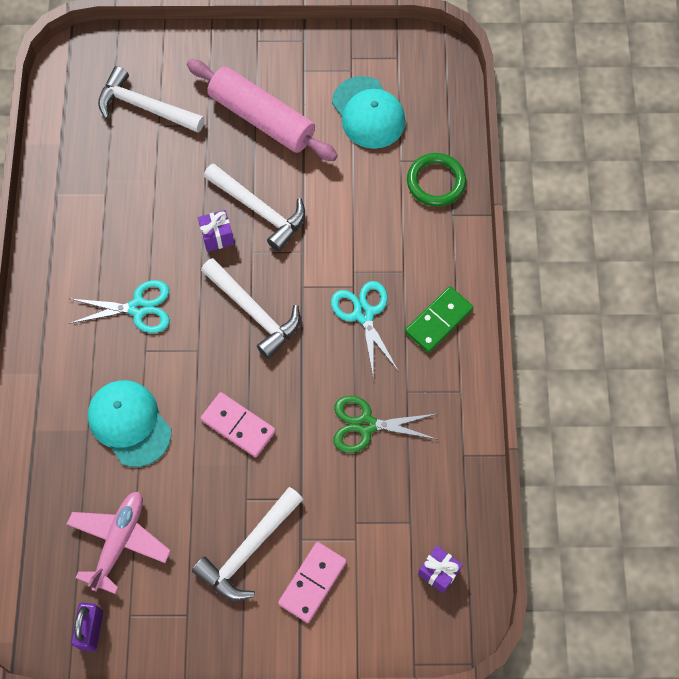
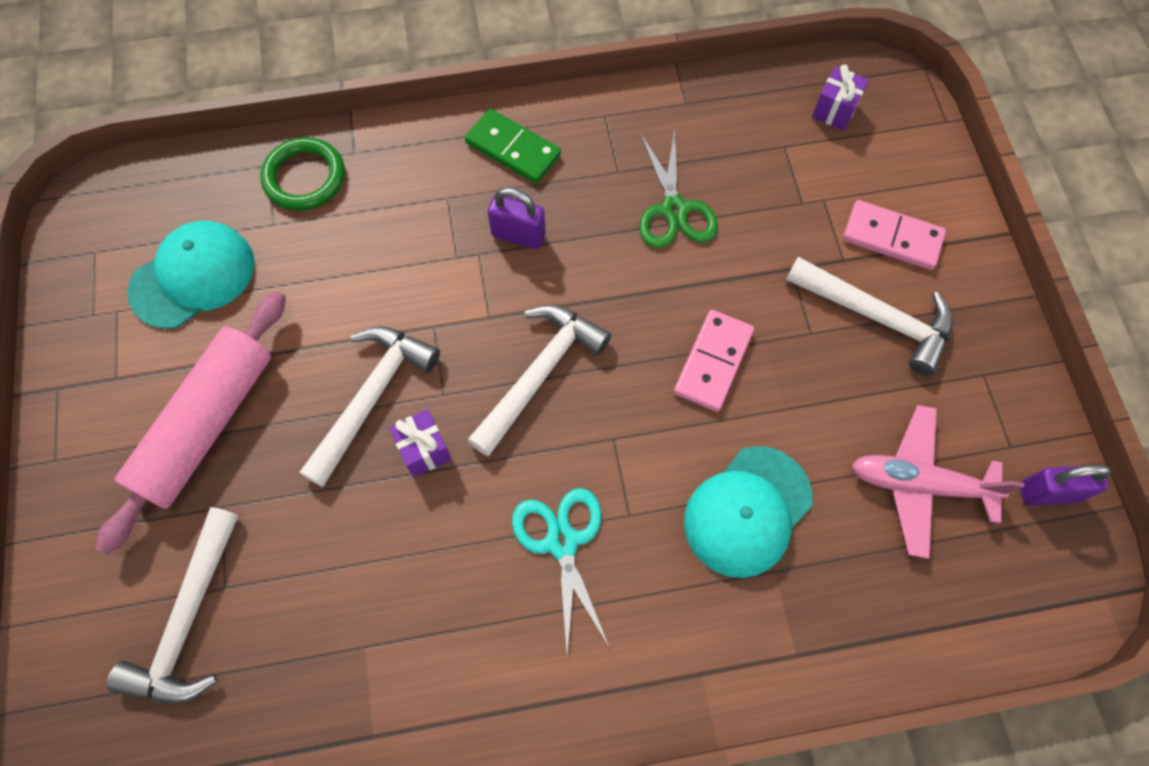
camera: 100 degrees left, 0 degrees up
turquoise scissors [331,281,399,374] -> purple padlock [488,187,546,249]

